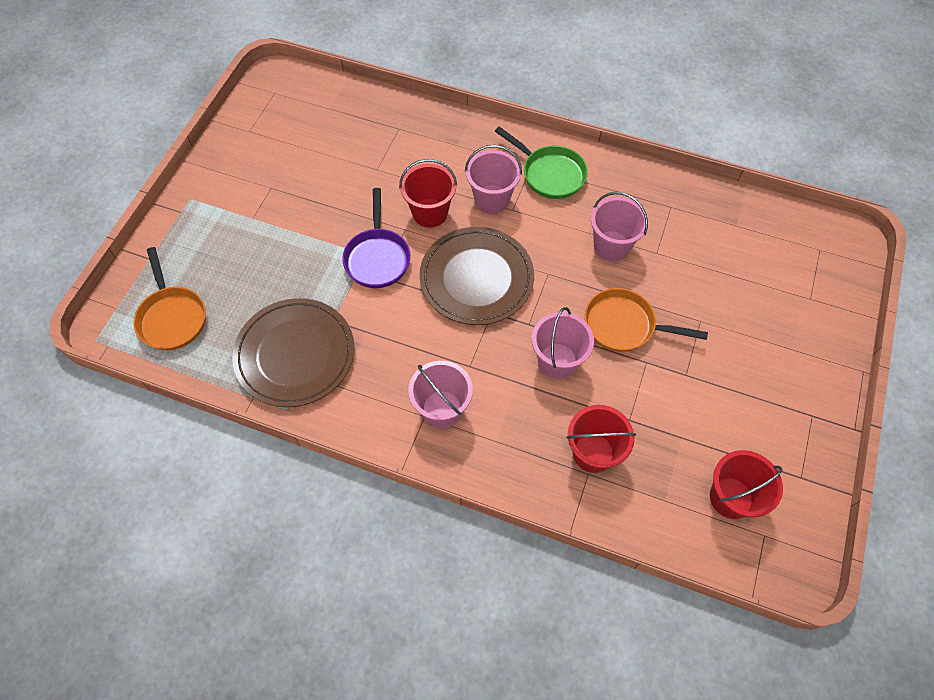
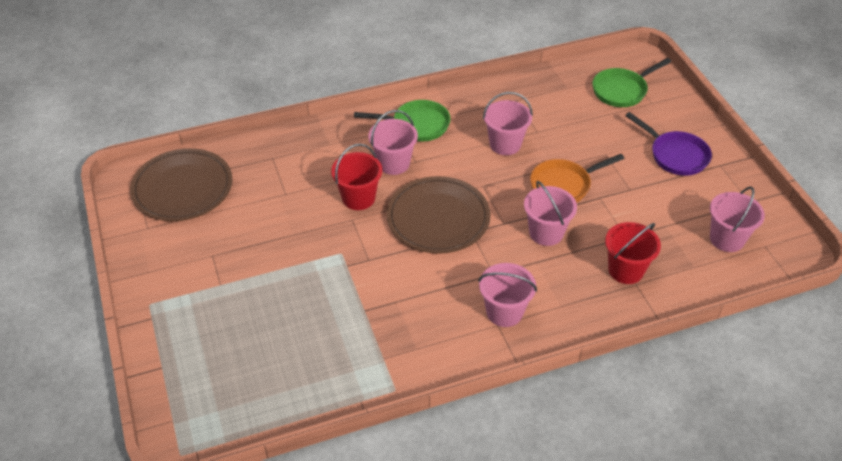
camera: 40 degrees left, 15 degrees down
orange pan [133,247,206,350] -> none
brown plate [232,298,355,407] -> brown plate moved to [130,148,233,221]
purple pan [342,188,411,288] -> purple pan moved to [625,112,712,176]
red bucket [710,450,783,519] -> pink bucket [710,186,765,252]
none -> green pan [592,58,671,107]

